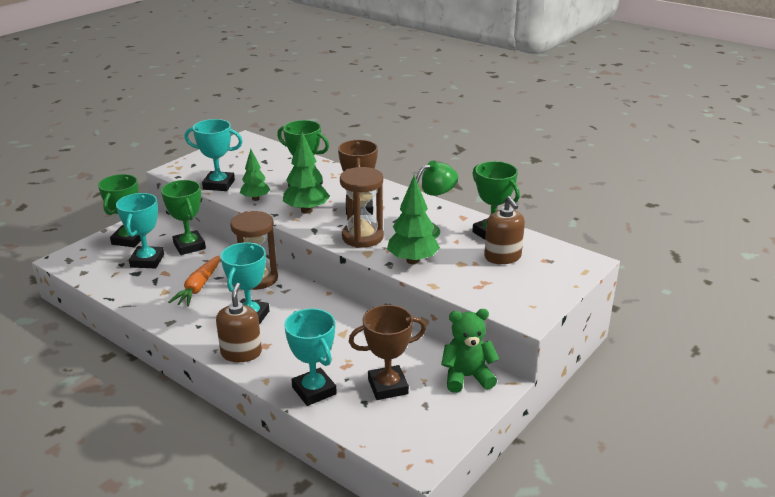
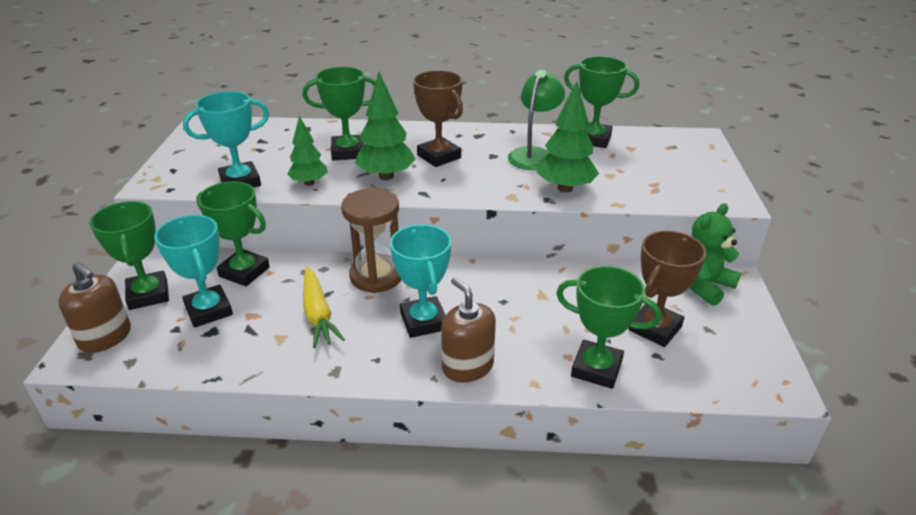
camera: 35 degrees left, 5 degrees up
orange carrot [168,255,220,306] -> yellow carrot [303,267,345,348]
turquoise trophy [284,308,337,406] -> green trophy [556,266,661,389]
brown hourglass [340,167,384,248] -> none
brown soap dispenser [484,196,525,264] -> brown soap dispenser moved to [58,262,131,353]

